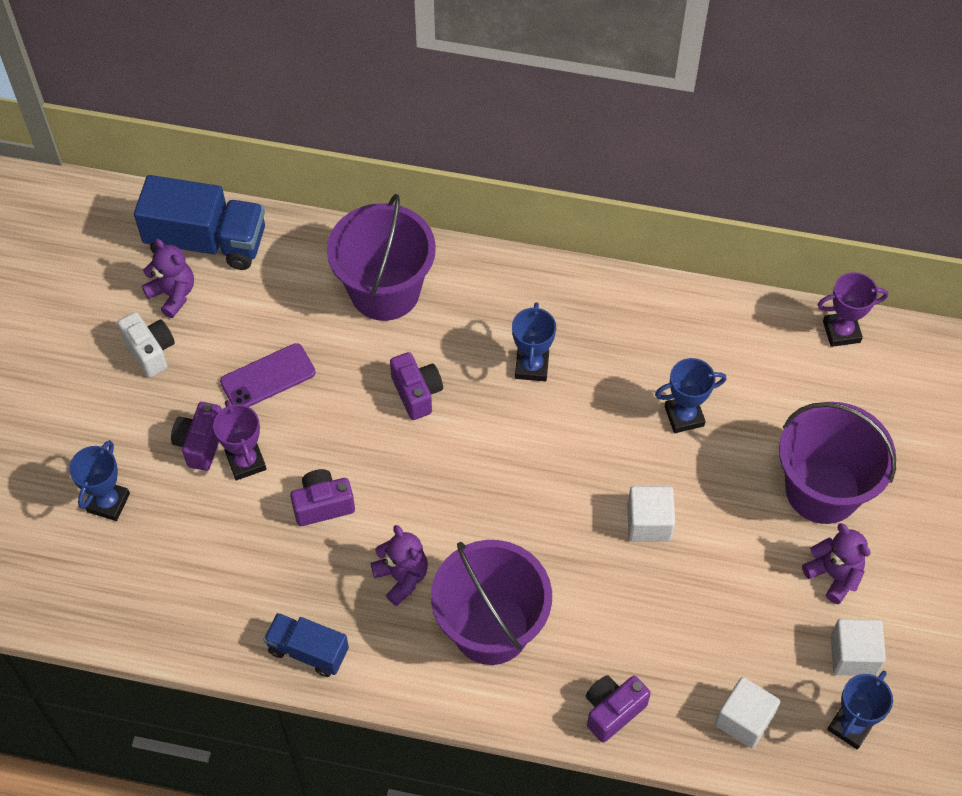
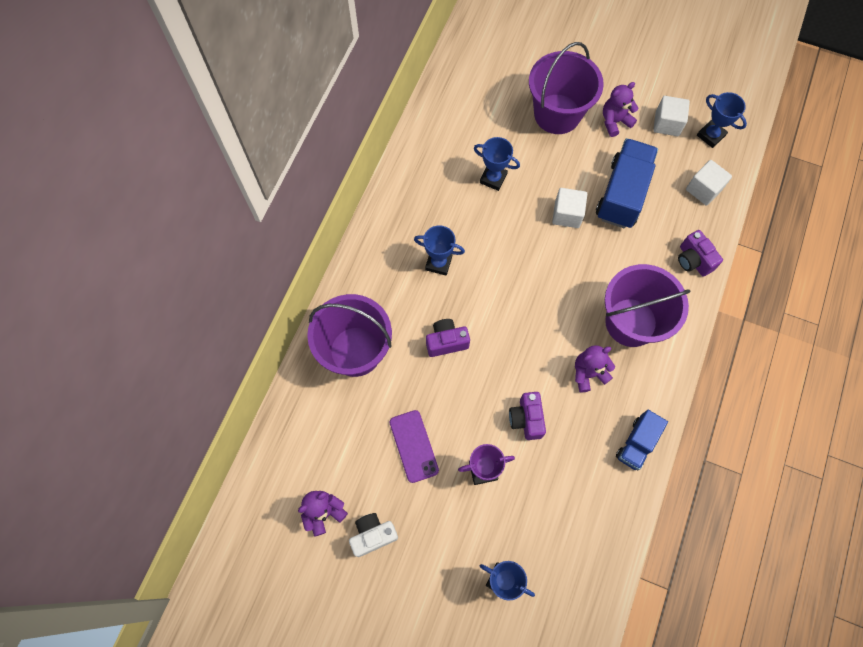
camera: 80 degrees left, 10 degrees up
blue truck [134,175,265,270] -> blue truck moved to [596,138,658,228]
purple camera [171,402,222,471] -> none
blue trophy [655,358,726,433] -> blue trophy turned 60 degrees counterclockwise [474,137,520,191]
purple trophy [818,272,888,347] -> none

